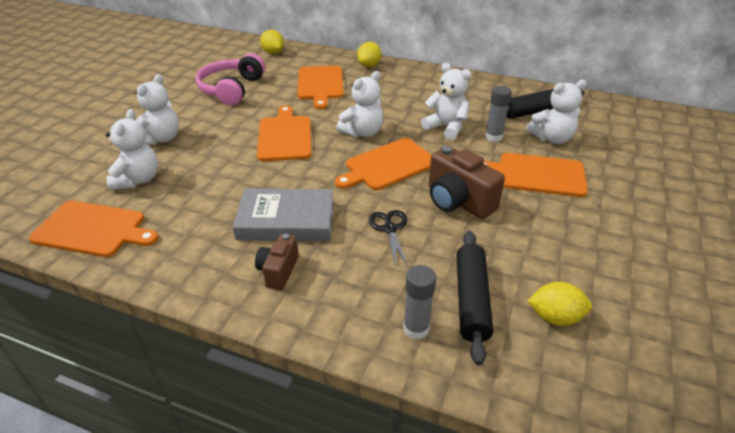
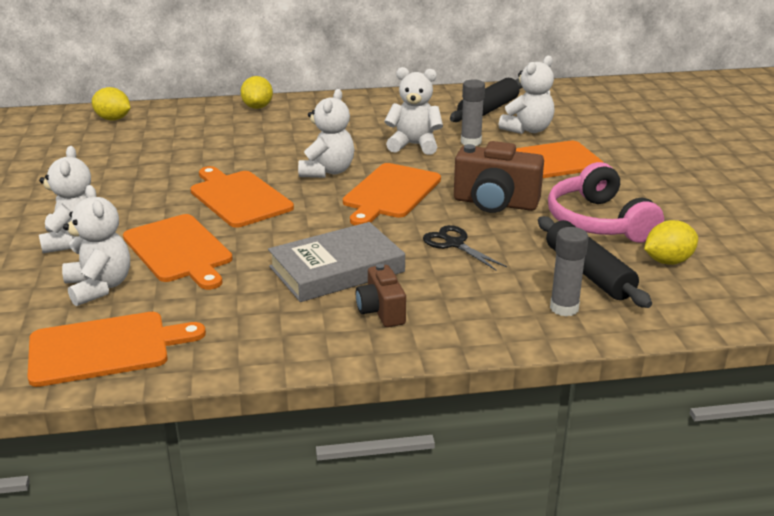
camera: 30 degrees left, 10 degrees down
pink headphones [196,54,265,106] -> pink headphones moved to [548,162,664,243]
orange cutting board [297,66,344,109] -> orange cutting board moved to [123,214,233,290]

